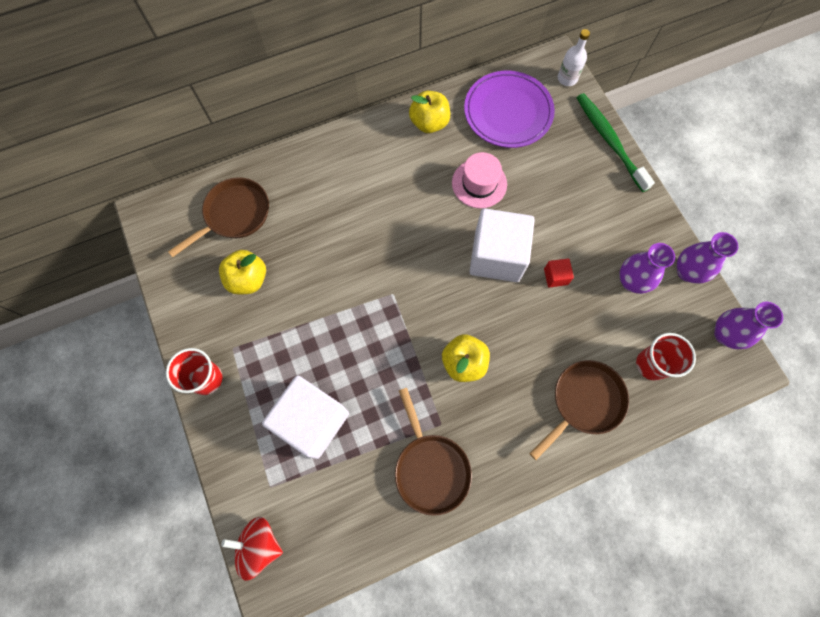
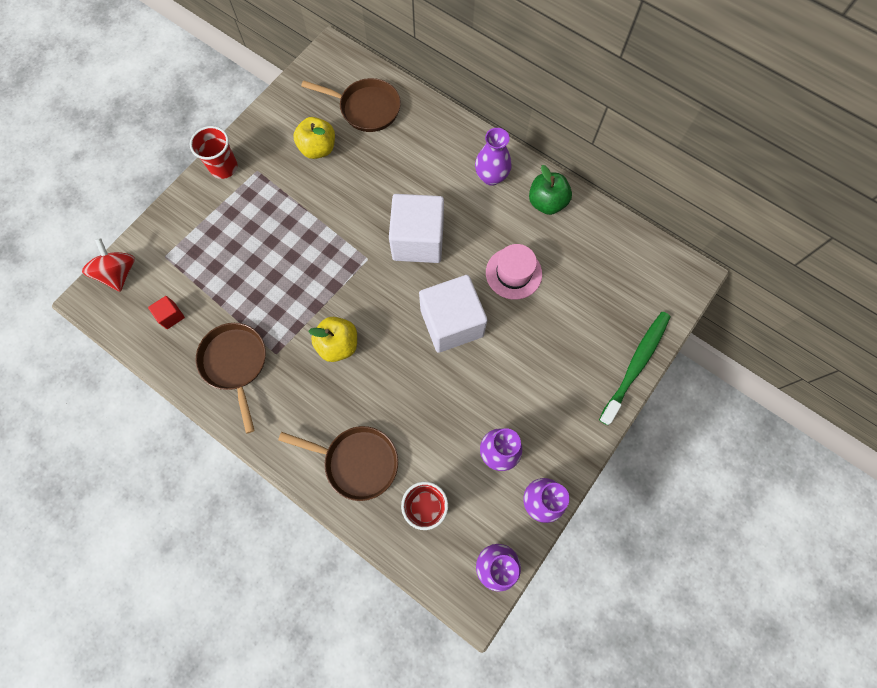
camera: 60 degrees right, 0 degrees up
white cube [262,375,349,459] -> white cube moved to [389,194,444,263]
brown pan [395,388,472,516] -> brown pan turned 120 degrees clockwise [196,323,266,434]
yellow apple [409,91,450,133] -> green apple [529,165,572,215]
purple plate [464,71,555,148] -> none
red cube [544,258,574,288] -> red cube moved to [148,296,185,329]
white bottle [558,29,590,86] -> none
none -> purple vase [475,128,512,186]

